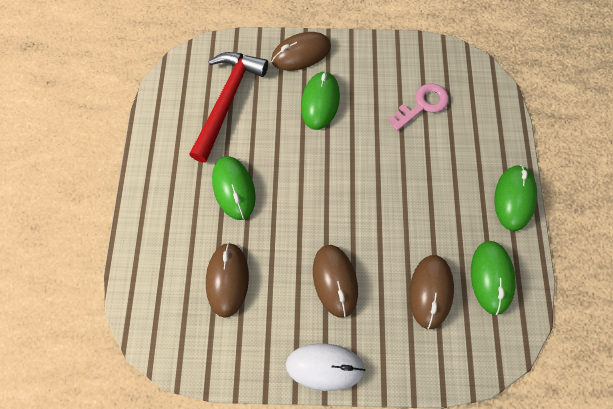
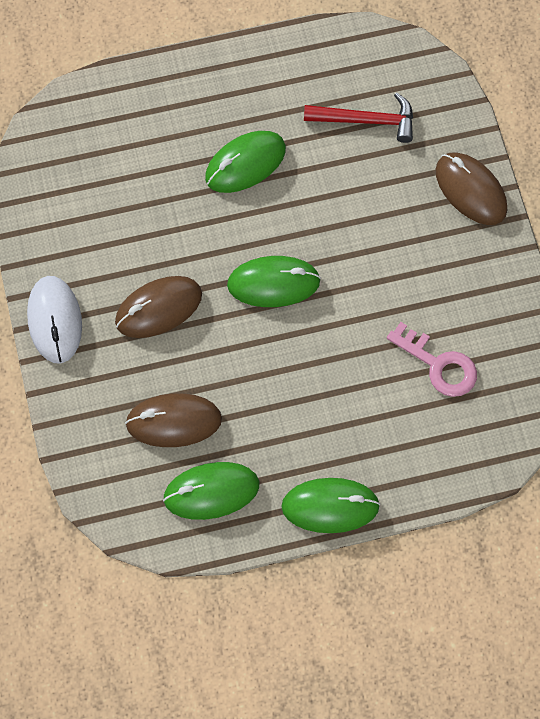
camera: 75 degrees right, 0 degrees up
red hammer [189,52,268,163] -> red hammer [304,93,413,143], size x0.65
brown mouse [206,242,249,318] -> none
green mouse [301,71,340,130] -> green mouse moved to [227,256,321,307]

